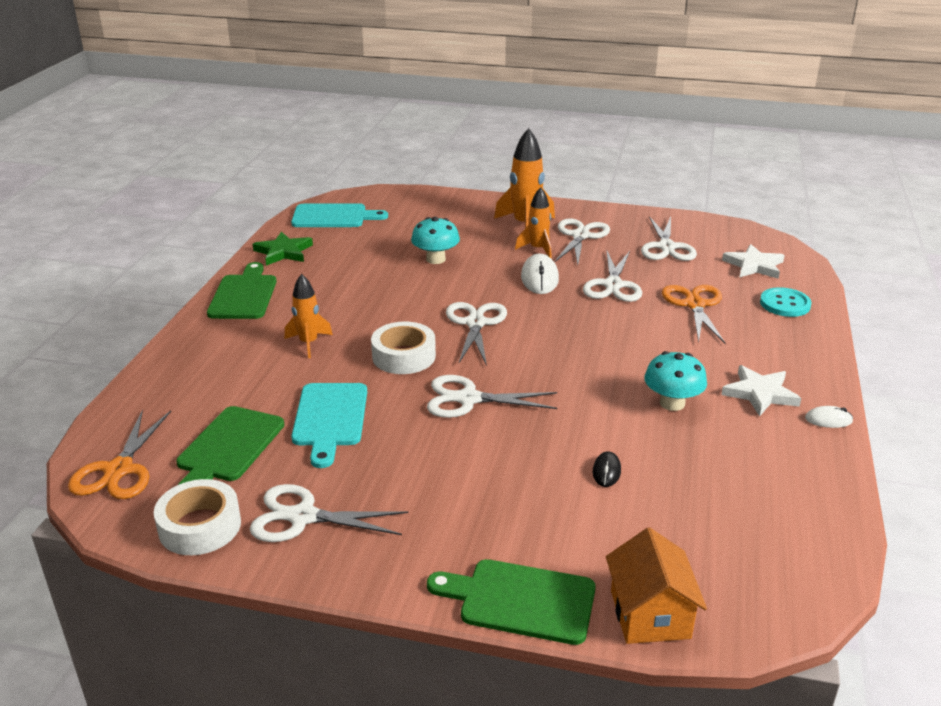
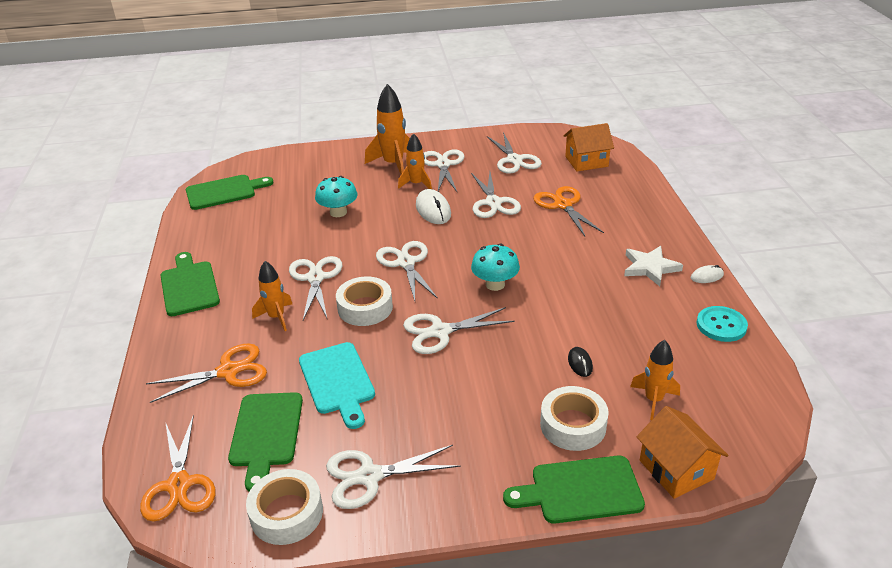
camera: 20 degrees left, 5 degrees up
green star [253,232,313,266] -> none
turquoise cutting board [291,203,388,227] -> green cutting board [186,175,273,210]
turquoise mushroom [644,351,707,411] -> turquoise mushroom moved to [471,244,520,291]
white star [722,244,785,279] -> orange house [563,123,614,172]
turquoise button [760,287,811,317] -> turquoise button moved to [697,306,748,342]
none -> orange scissors [146,343,267,403]
none -> white scissors [289,256,342,320]
none -> white tape [540,386,609,451]
none -> orange rocket [630,340,680,420]

